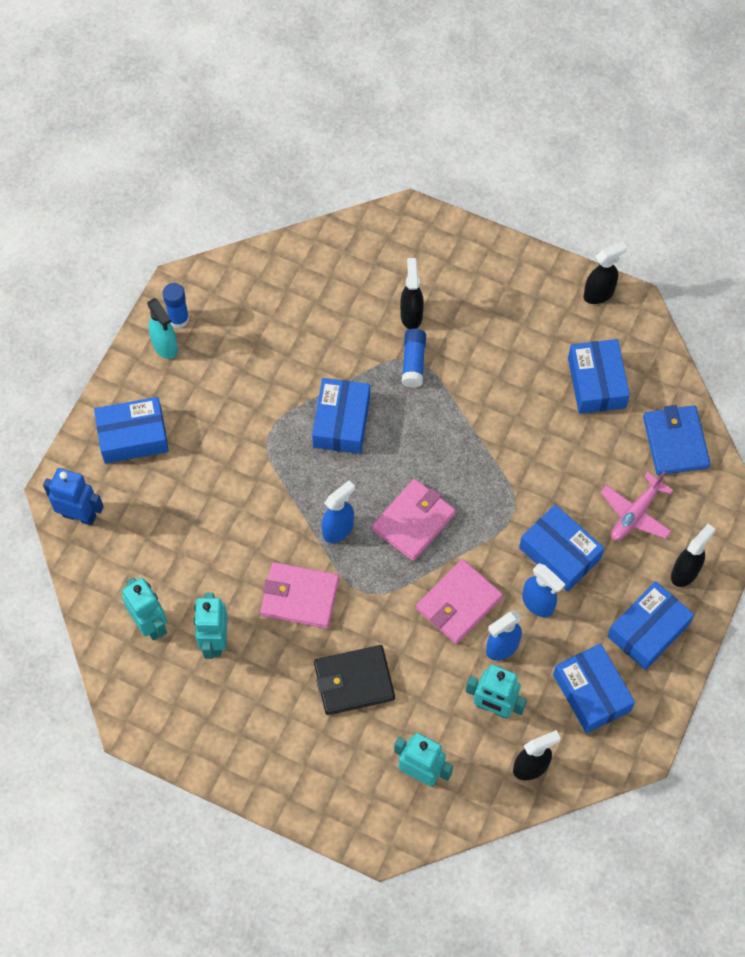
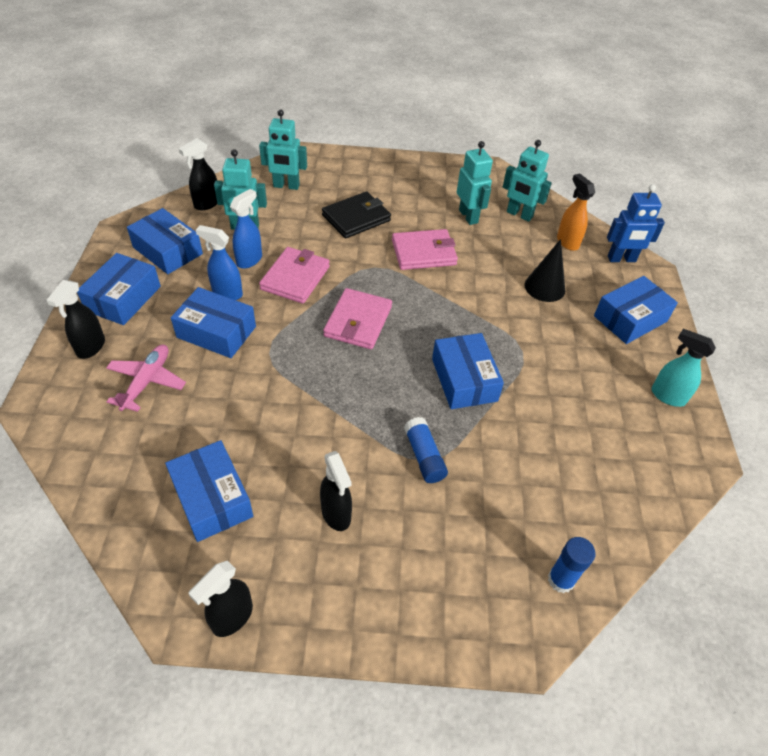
camera: 155 degrees right, 15 degrees down
blue glue stick [163,283,189,328] -> blue glue stick moved to [548,537,595,593]
blue spray bottle [322,480,355,543] -> none
black spray bottle [400,258,424,329] -> black spray bottle moved to [320,451,352,531]
blue wallet [643,405,711,475] -> none
none -> black cone [525,239,565,302]
none -> orange spray bottle [557,173,595,251]

